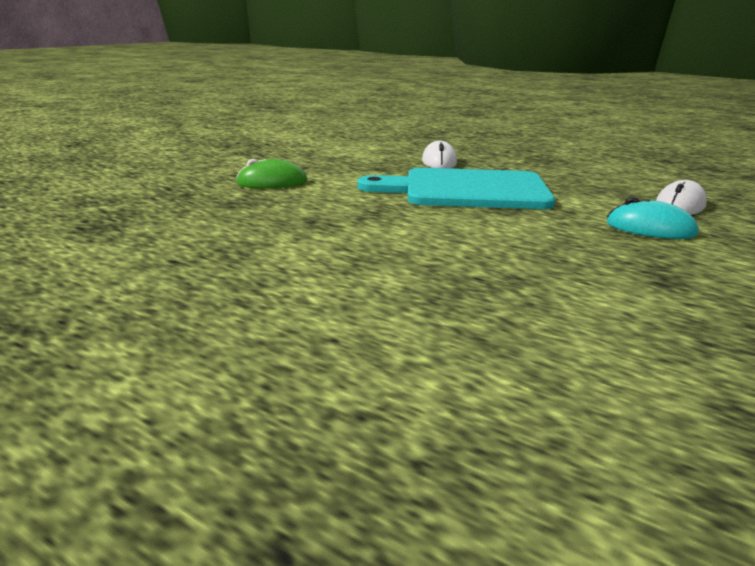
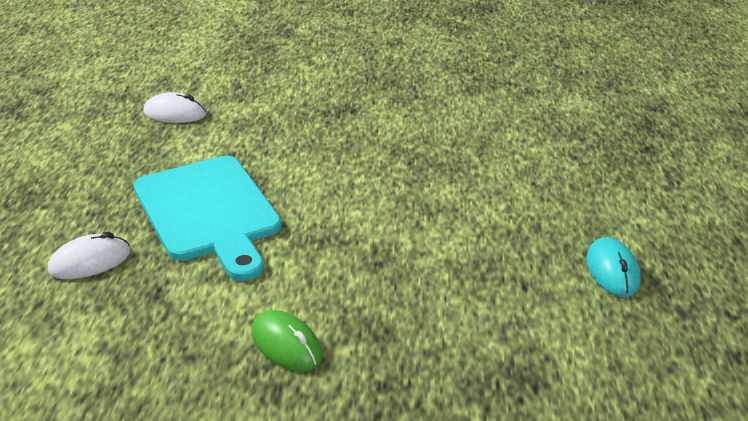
camera: 120 degrees left, 10 degrees up
turquoise mouse [607,197,698,239] -> turquoise mouse moved to [586,237,641,297]

